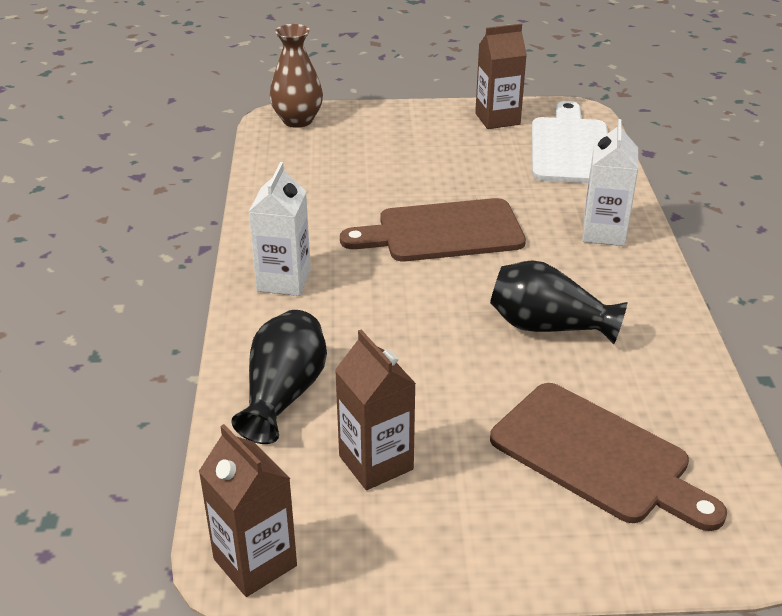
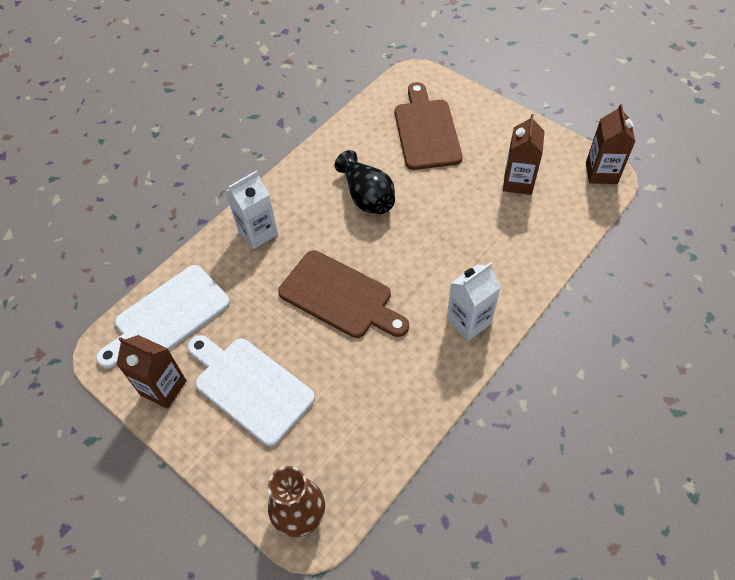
camera: 135 degrees left, 20 degrees up
black vase [231,310,327,444] -> none
none -> white cutting board [187,335,315,446]

